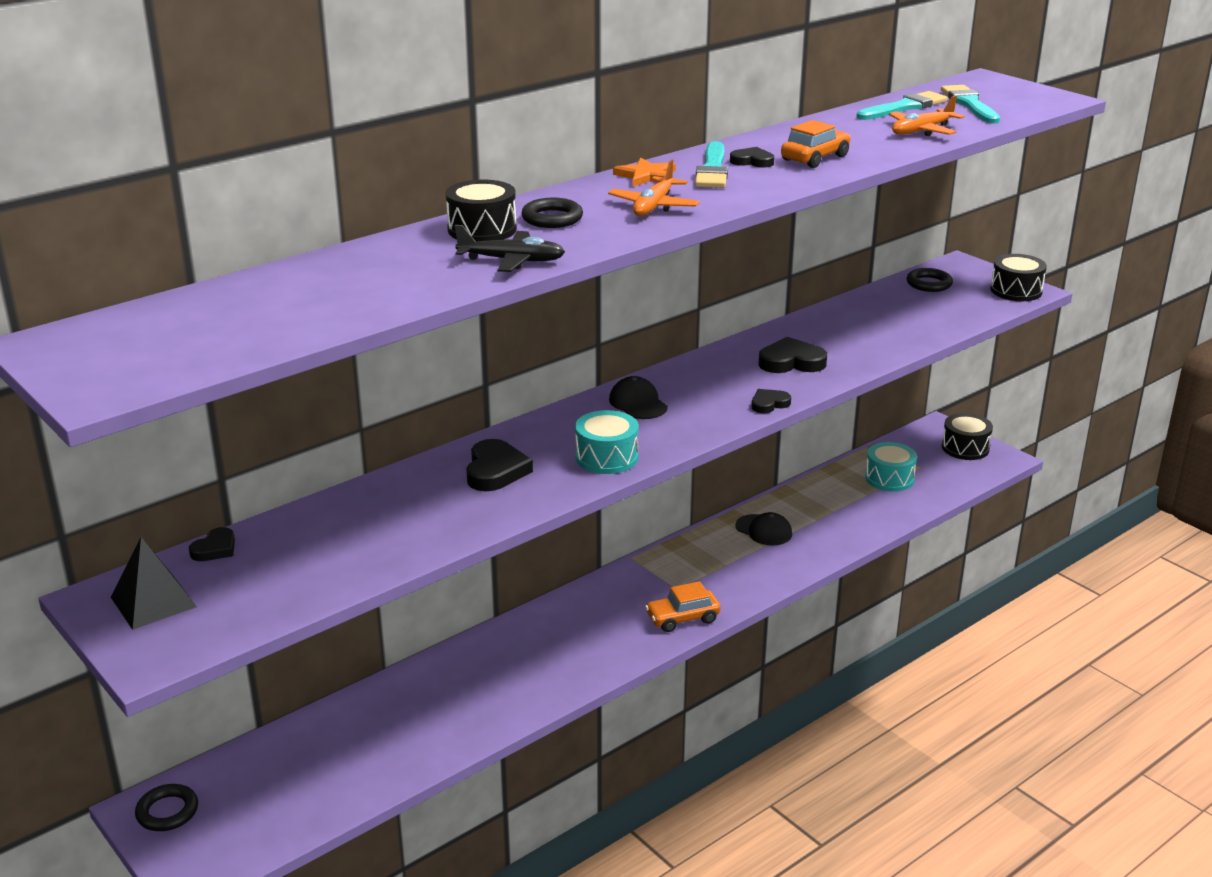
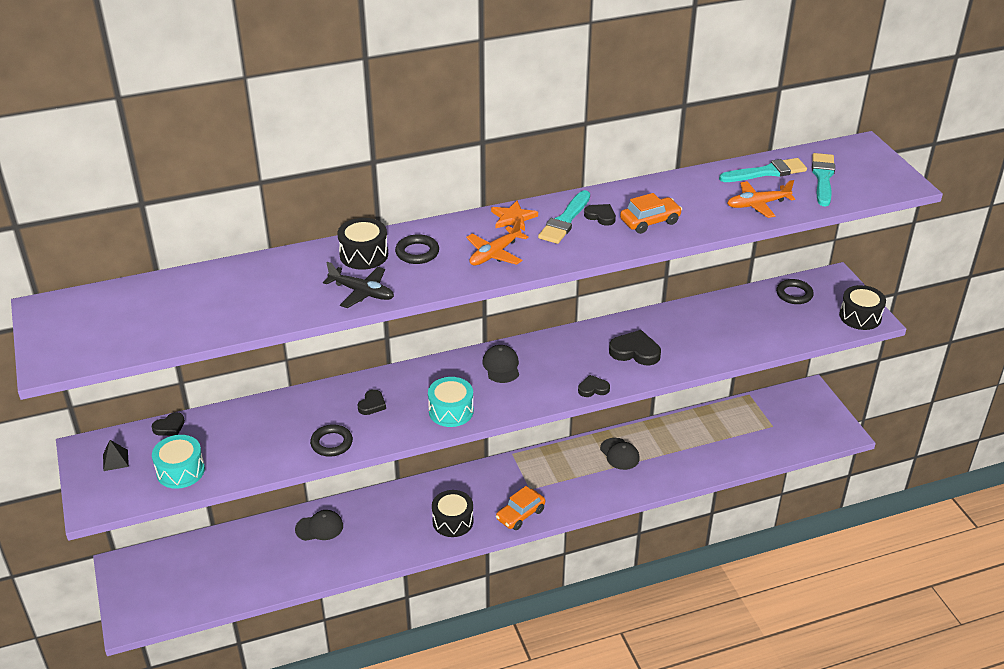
camera: 20 degrees right, 10 degrees up
black pyramid [111,537,197,630] -> black pyramid [103,440,129,471], size x0.59
black ring [135,784,198,831] -> black ring moved to [310,424,353,457]
black heart [466,439,533,491] -> black heart [358,389,386,415], size x0.60
orange car [645,581,721,632] -> orange car turned 45 degrees counterclockwise [496,486,545,530]
turquoise drum [865,442,917,492] -> turquoise drum moved to [152,435,205,489]
black drum [942,413,993,460] -> black drum moved to [432,490,474,537]
none -> black cap [295,510,343,541]

